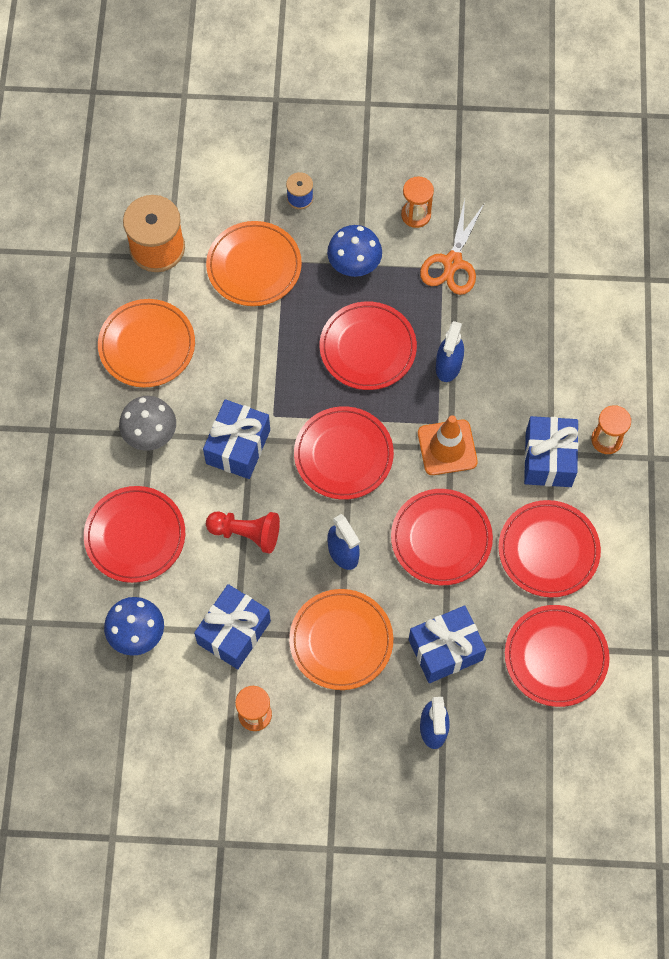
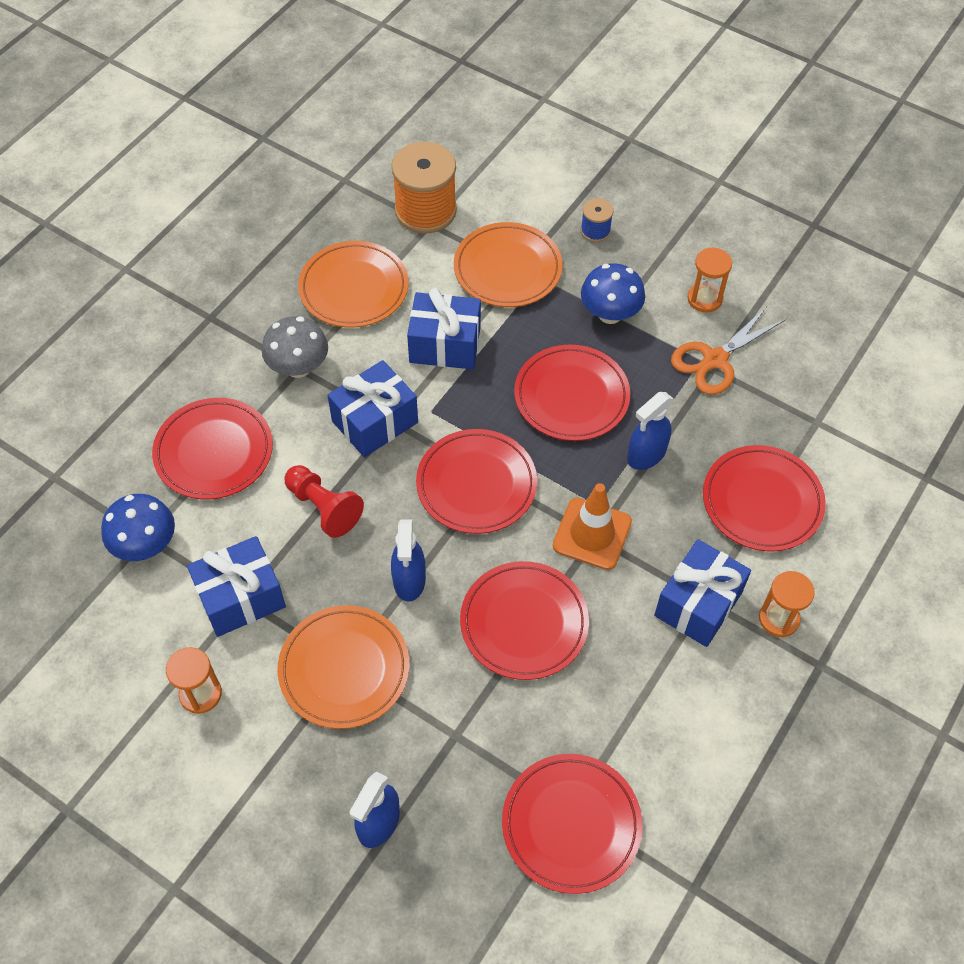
camera: 30 degrees right, 10 degrees down
blue gift [409,605,486,683] -> blue gift moved to [407,288,481,369]
red plate [498,500,601,597] -> red plate moved to [703,445,826,551]

